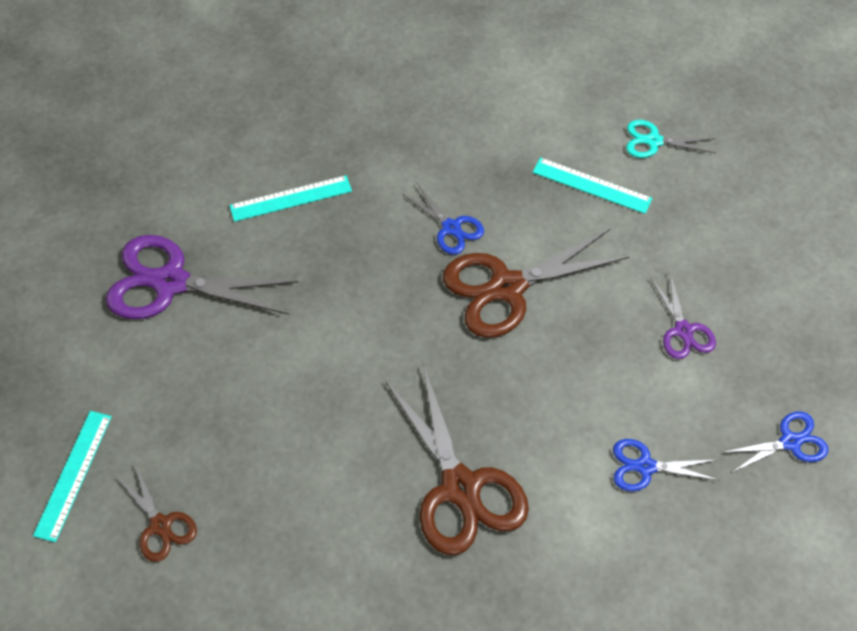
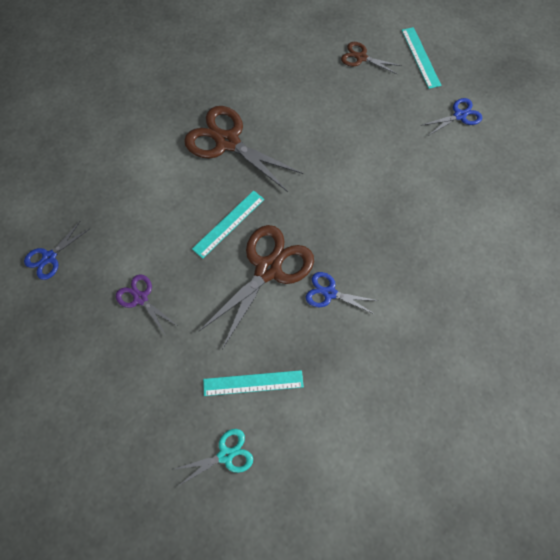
camera: 150 degrees right, 10 degrees up
purple scissors [106,235,298,319] -> none
turquoise ruler [229,175,352,222] -> turquoise ruler moved to [192,191,264,259]
blue scissors [613,439,720,491] -> blue scissors moved to [421,98,482,136]

